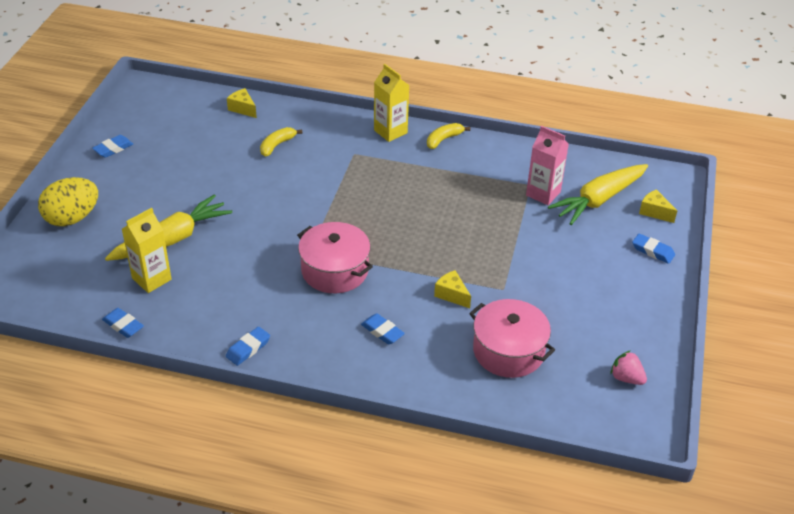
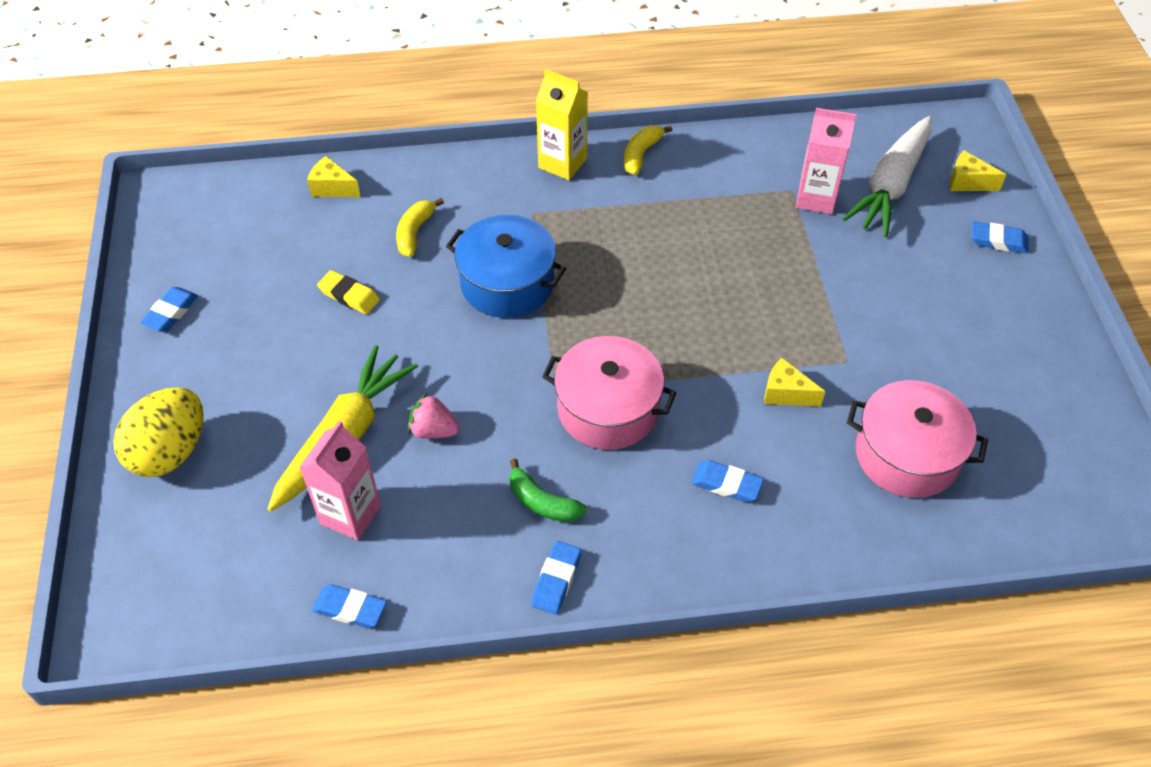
camera: 20 degrees left, 10 degrees up
yellow carton [122,208,172,293] -> pink carton [299,420,381,540]
yellow carrot [548,164,648,225] -> white carrot [842,116,931,237]
pink strawberry [610,350,647,385] -> pink strawberry moved to [408,394,460,439]
none -> yellow eraser [317,270,380,315]
none -> blue pot [446,215,566,318]
none -> green banana [509,458,587,522]

